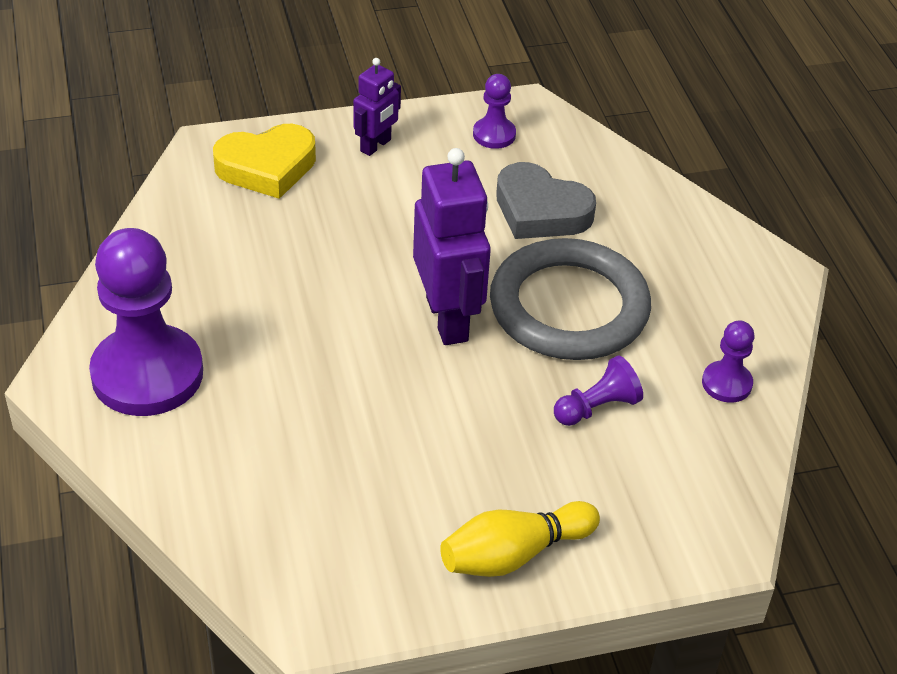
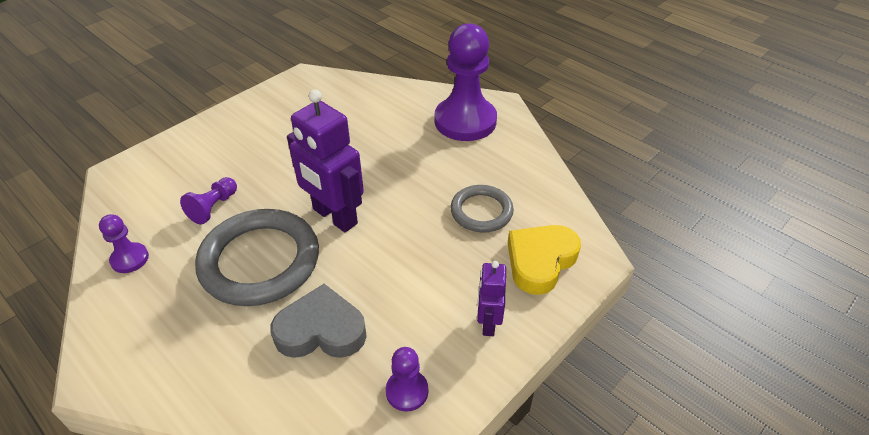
camera: 150 degrees right, 0 degrees up
yellow bowling pin [440,501,600,577] -> none
none -> grey ring [451,185,514,232]

